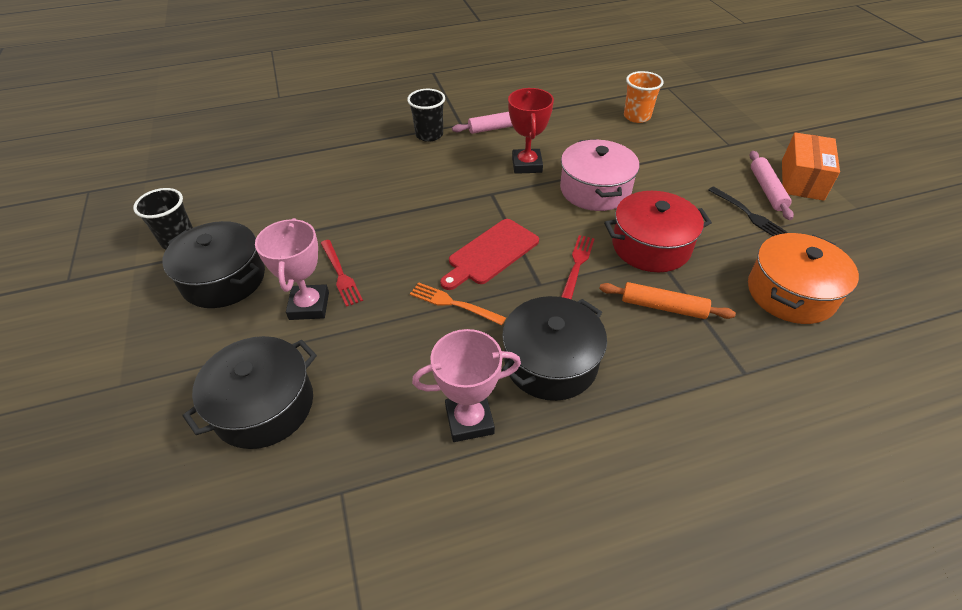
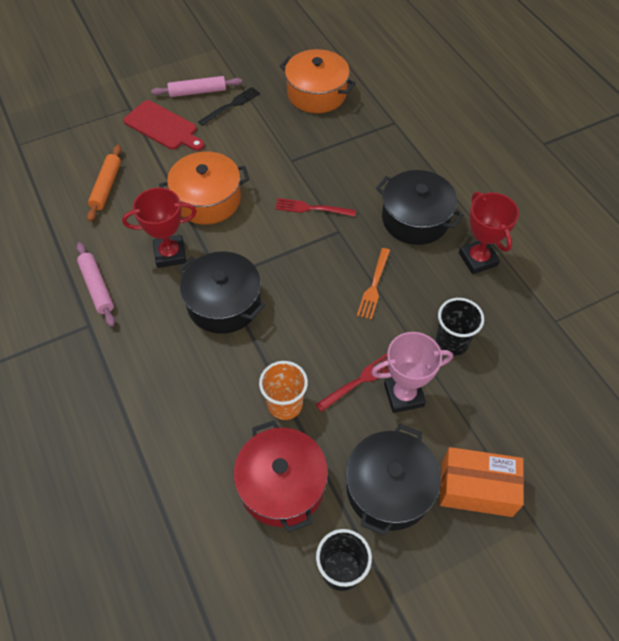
camera: 100 degrees left, 10 degrees up
black pot [183,336,317,449] -> black pot moved to [178,251,265,334]
black cup [407,89,445,142] -> black cup moved to [436,298,484,356]
pink trophy [412,329,521,442] -> red trophy [459,192,519,274]
red cutting board [440,219,539,290] -> red cutting board moved to [123,100,204,151]
pink pot [560,139,639,211] -> orange pot [159,152,249,224]
orange rolling pin [599,282,736,319] -> orange rolling pin moved to [87,145,122,222]
red pot [604,191,712,272] -> red pot moved to [234,421,328,533]
orange cup [624,71,664,123] -> orange cup moved to [259,361,308,420]
orange box [782,132,840,201] -> orange box moved to [440,447,524,517]

